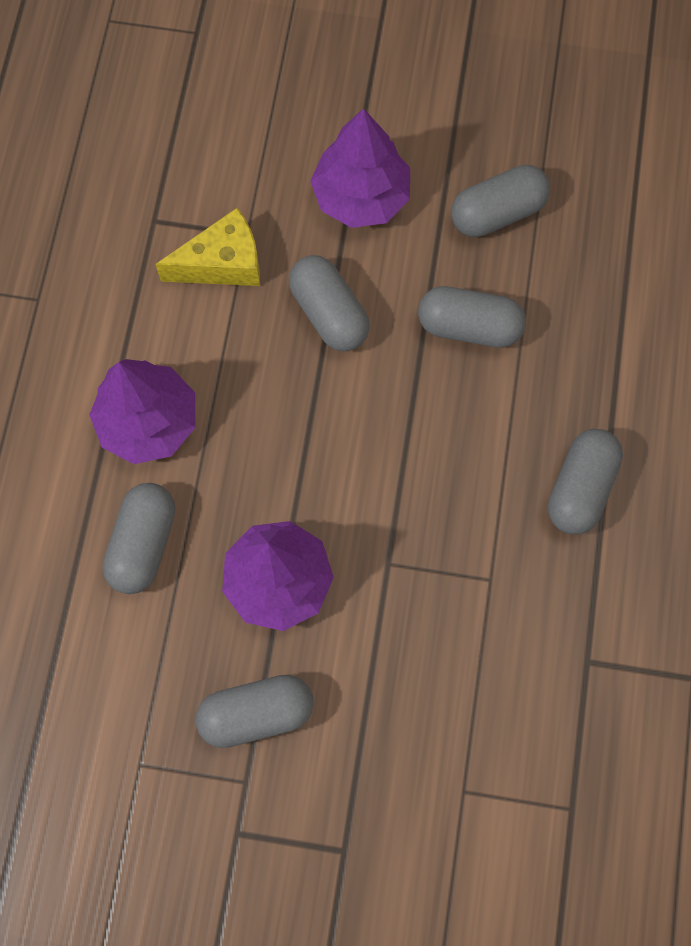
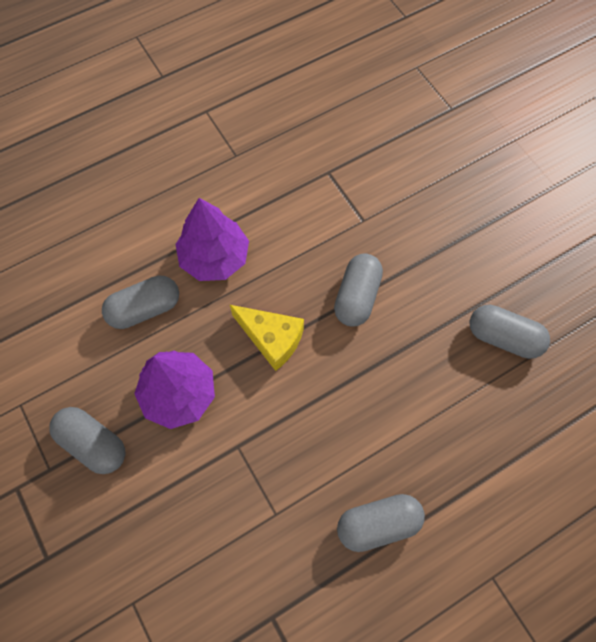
camera: 50 degrees right, 5 degrees down
yellow cheese [155,208,260,286] -> yellow cheese moved to [230,305,304,371]
purple tree [310,108,410,228] -> none
grey capsule [418,286,526,348] -> none

